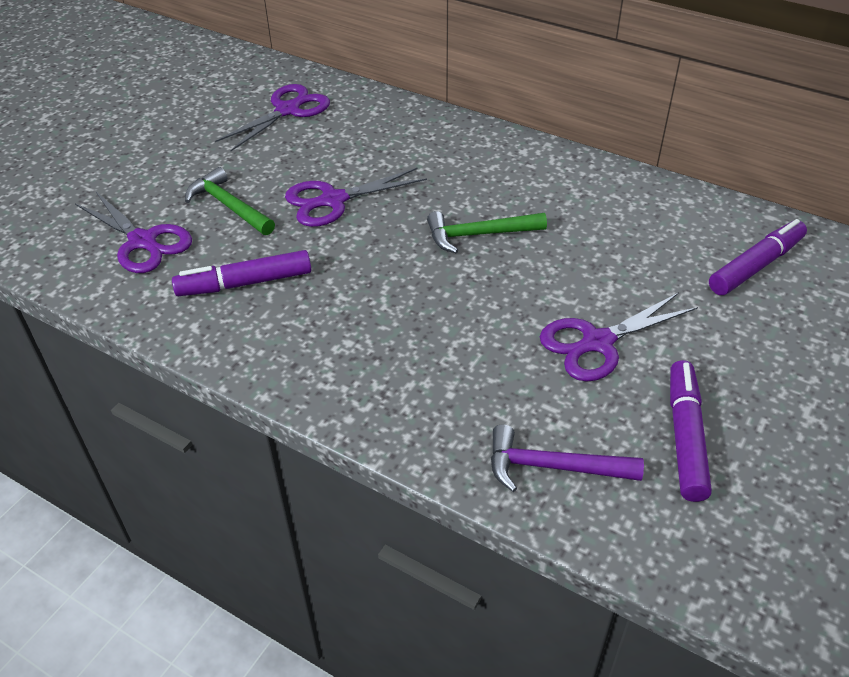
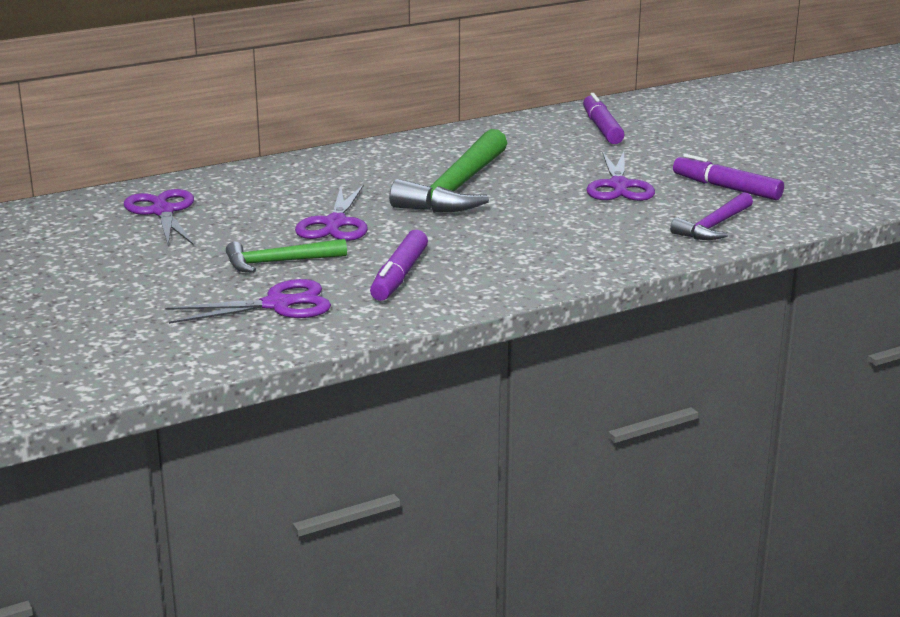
camera: 60 degrees left, 20 degrees down
green hammer [427,211,547,253] -> green hammer [389,129,507,213], size x1.79

